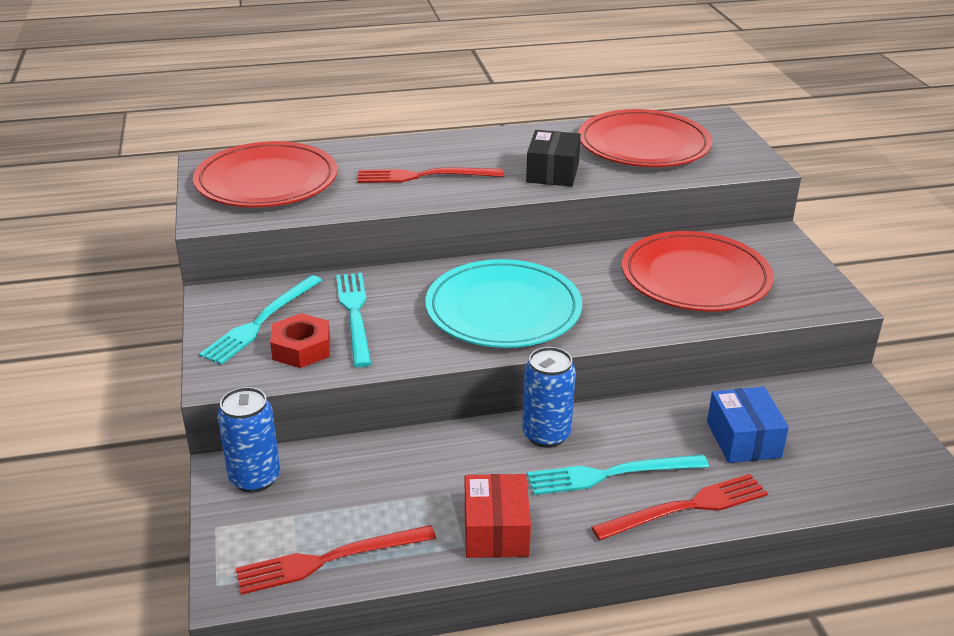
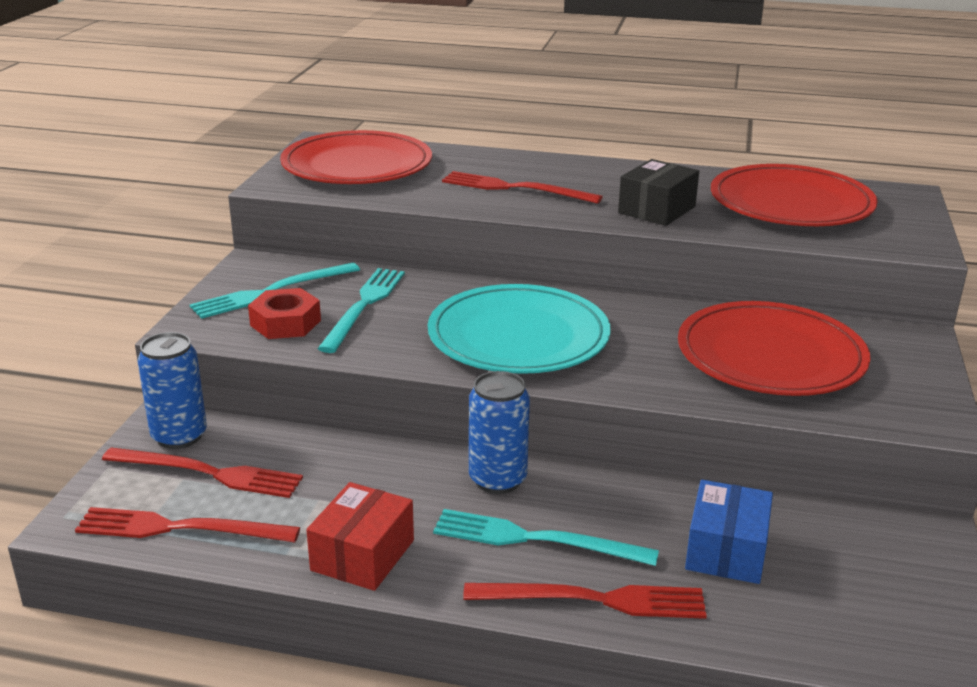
camera: 25 degrees right, 5 degrees down
none -> red fork [102,447,303,498]

